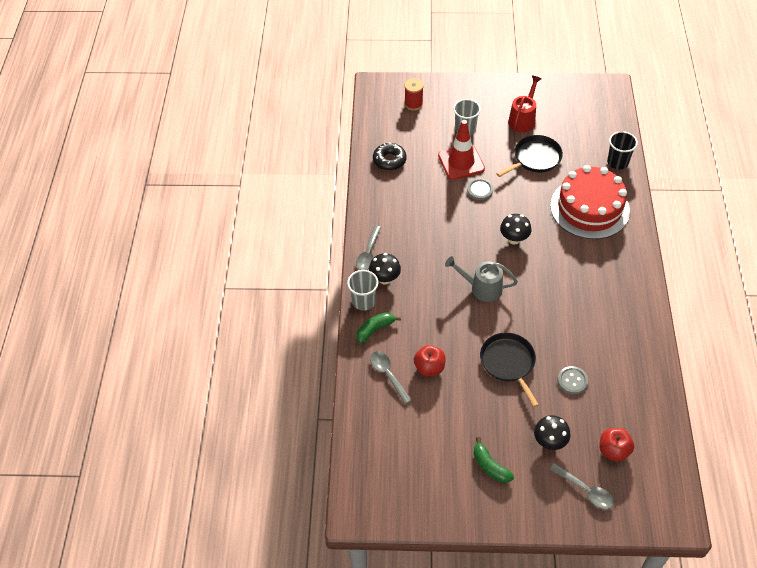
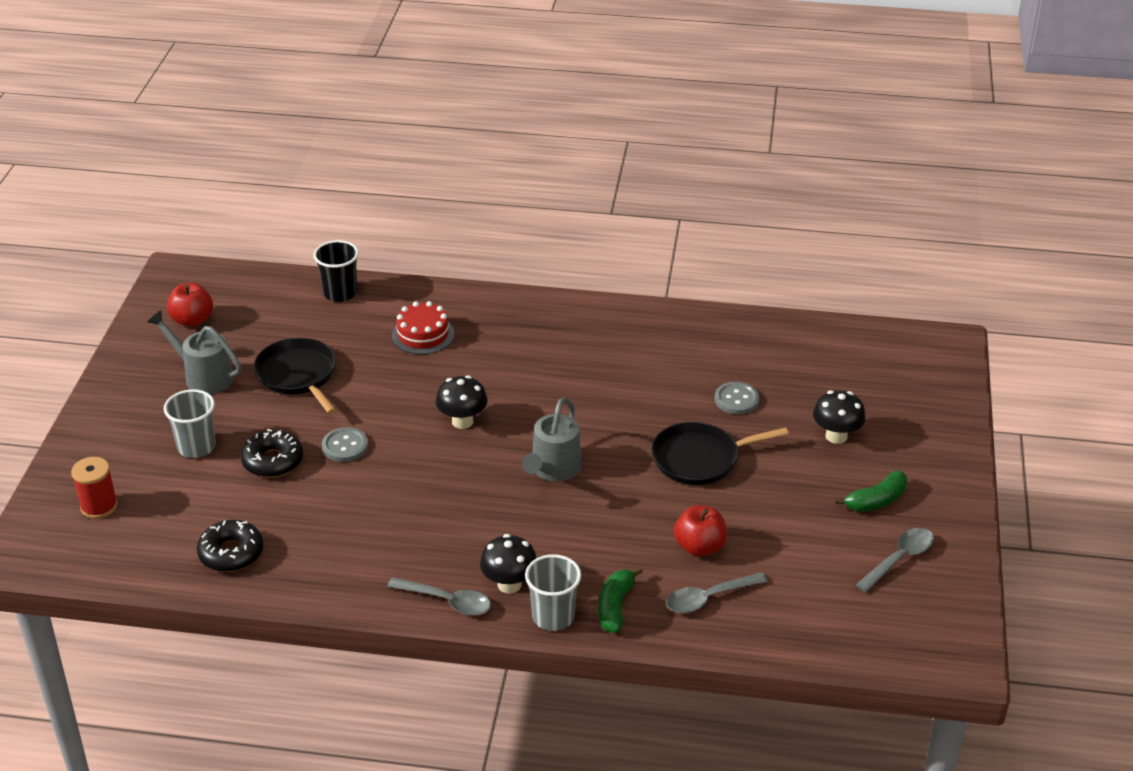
camera: 85 degrees left, 15 degrees down
green banana [357,312,401,344] -> green banana turned 45 degrees clockwise [598,566,643,633]
red traffic cone [438,120,485,180] -> black donut [241,429,303,477]
red watering can [508,76,542,132] -> grey watering can [147,310,241,394]
red cake [550,165,630,239] -> red cake [392,301,454,354], size x0.50
grey spoon [550,463,614,509] -> grey spoon moved to [856,528,934,592]
red apple [599,428,634,462] -> red apple moved to [167,283,213,327]

